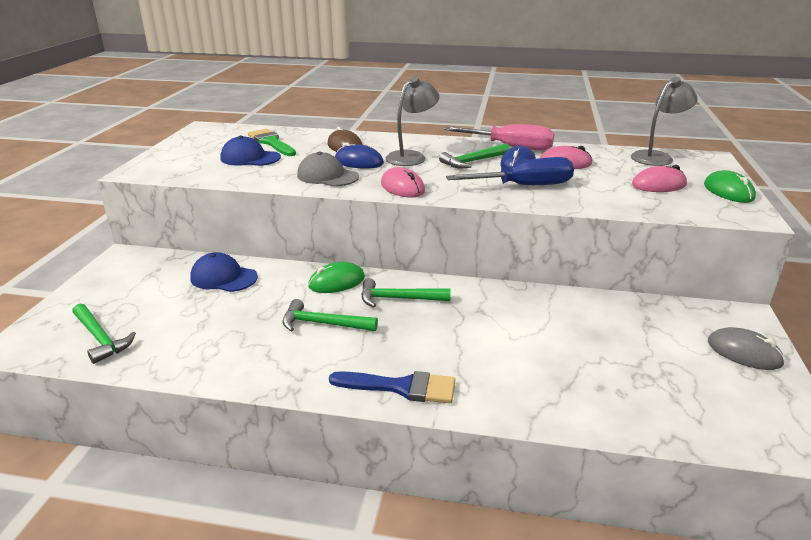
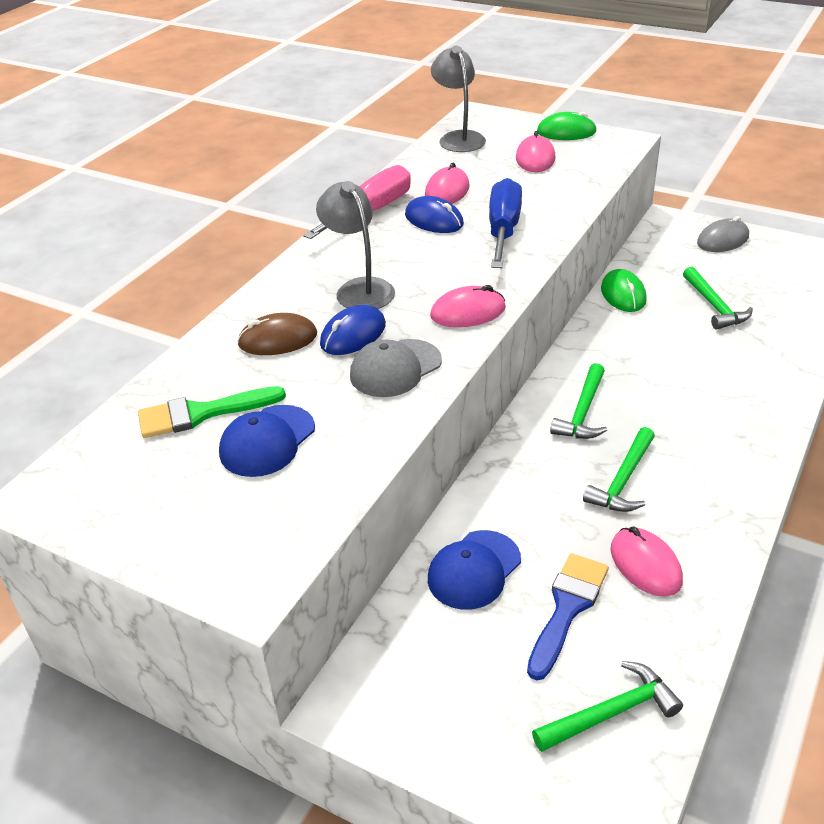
camera: 70 degrees left, 10 degrees up
green mouse [308,262,365,293] -> green mouse moved to [601,269,647,312]
blue brush [329,371,455,403] -> blue brush moved to [527,553,609,680]
green hammer [439,143,510,168] -> green hammer moved to [683,267,753,330]
none -> pink mouse [610,527,683,597]

